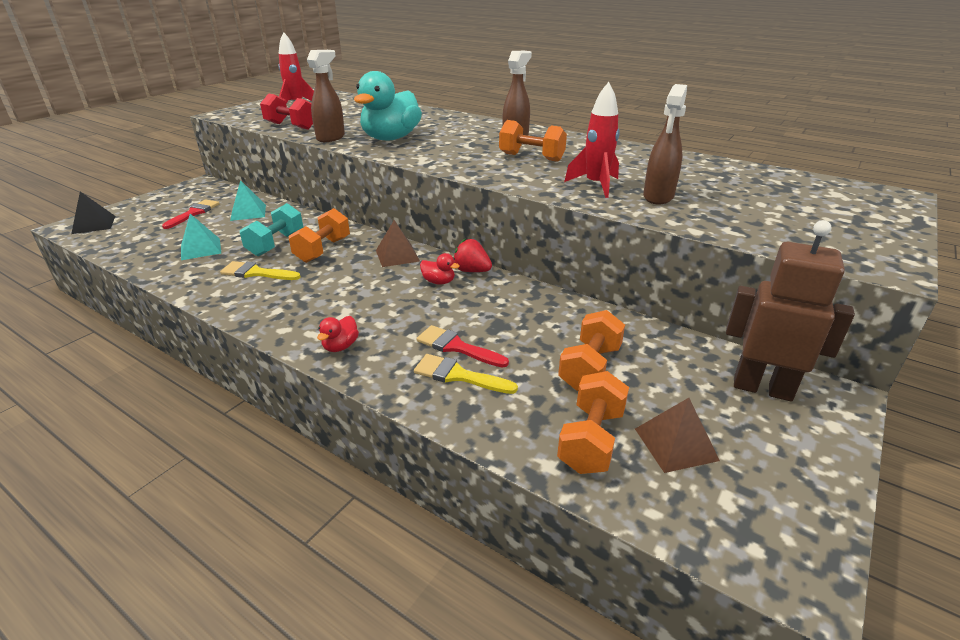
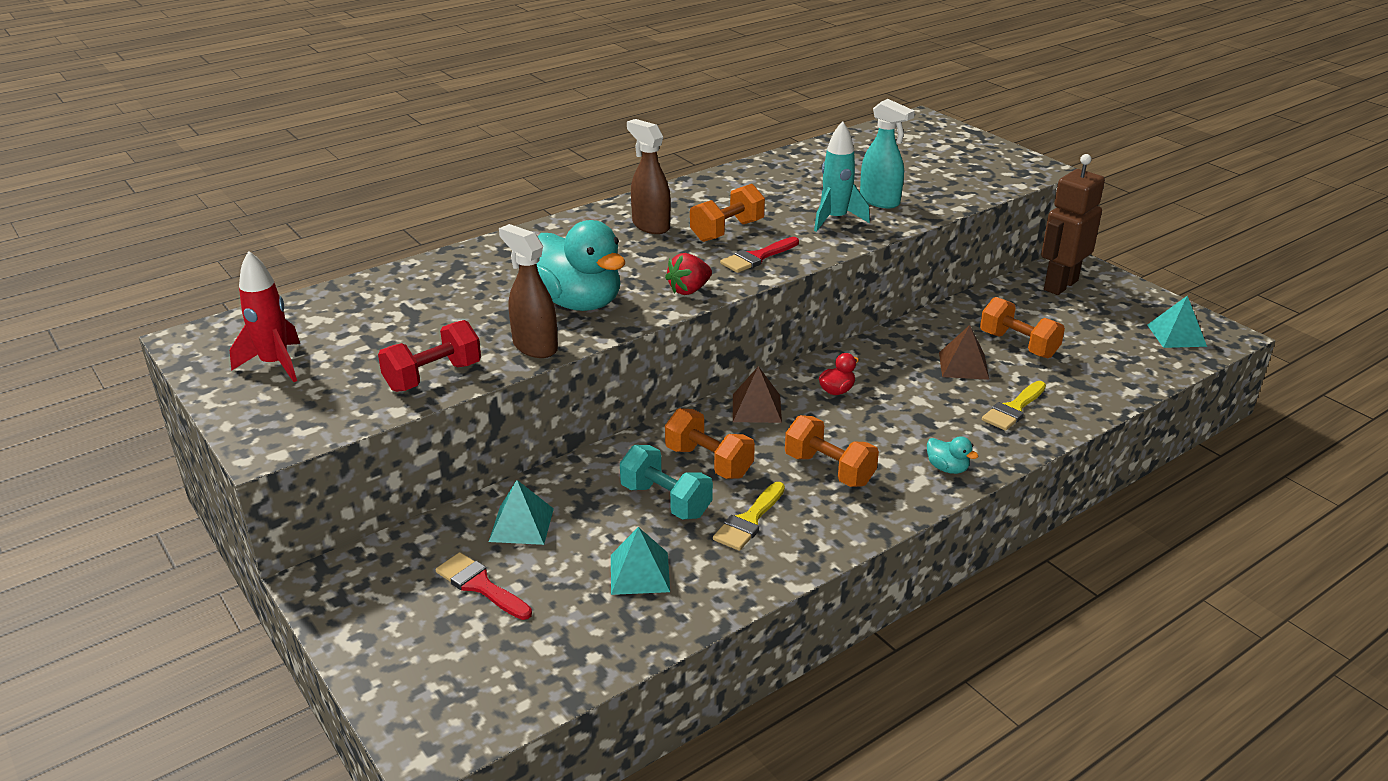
camera: 70 degrees left, 0 degrees up
black pyramid [71,192,115,234] -> none
red duck [317,316,359,352] -> turquoise duck [927,436,978,474]
red brush [416,325,509,368] -> red brush moved to [720,237,799,273]
red strawberry [454,238,492,272] -> red strawberry moved to [665,253,712,295]
orange dumbbell [557,371,629,474] -> orange dumbbell moved to [785,415,879,487]
red rocket [564,82,620,198] -> turquoise rocket [814,121,870,232]
brown pyramid [635,398,720,473] -> brown pyramid moved to [939,325,989,380]
brown spray bottle [643,84,687,205] -> turquoise spray bottle [860,99,915,208]
none -> turquoise pyramid [1147,296,1207,348]

